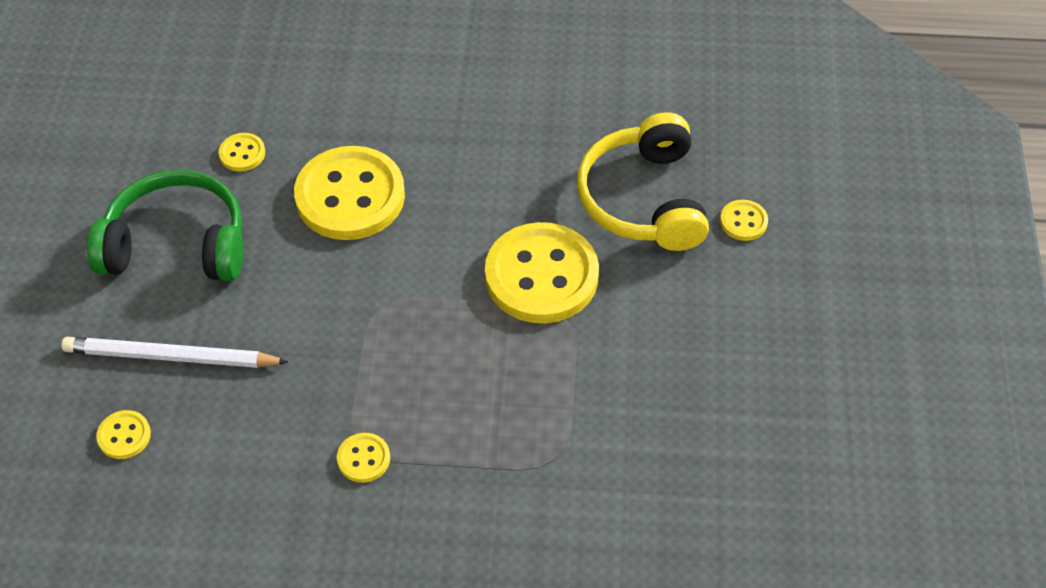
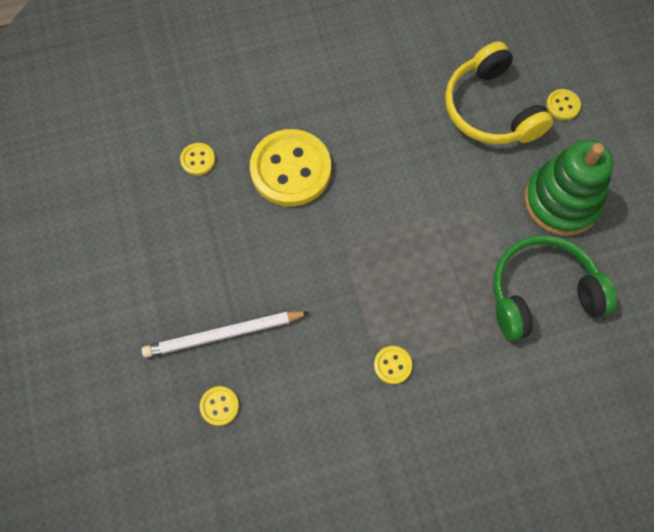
camera: 20 degrees left, 15 degrees up
green headphones [87,170,244,281] -> green headphones moved to [493,235,617,341]
yellow button [485,222,599,323] -> none
none -> green stacking toy [524,140,614,236]

